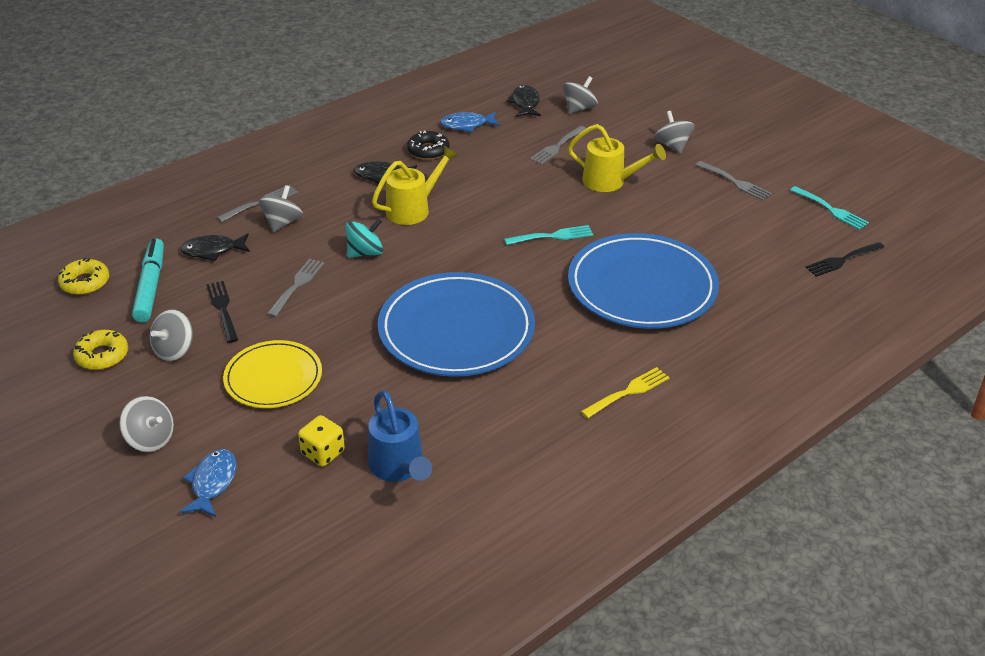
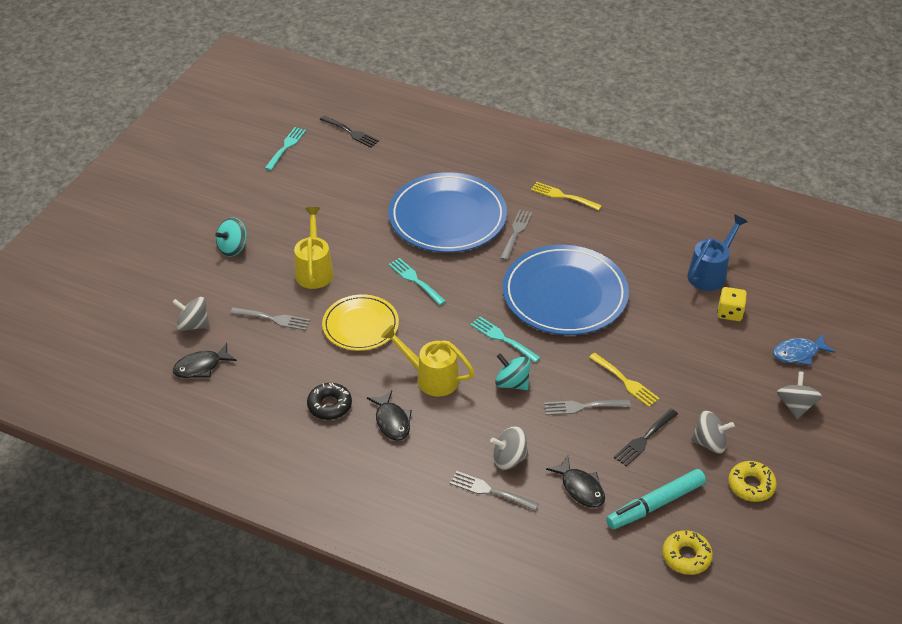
camera: 115 degrees left, 5 degrees up
yellow plate [223,340,322,408] -> yellow plate moved to [322,294,399,351]
blue fish [440,112,500,132] -> none
grey spinning top [654,111,695,153] -> turquoise spinning top [215,217,247,257]
grey fork [696,161,772,201] -> grey fork moved to [500,210,532,261]
none -> turquoise fork [470,317,541,363]
none -> yellow fork [589,353,659,407]

